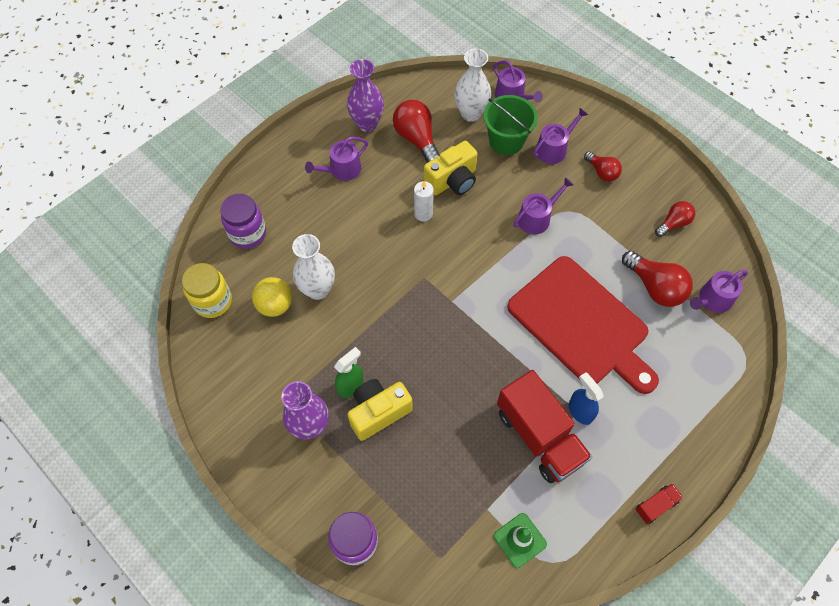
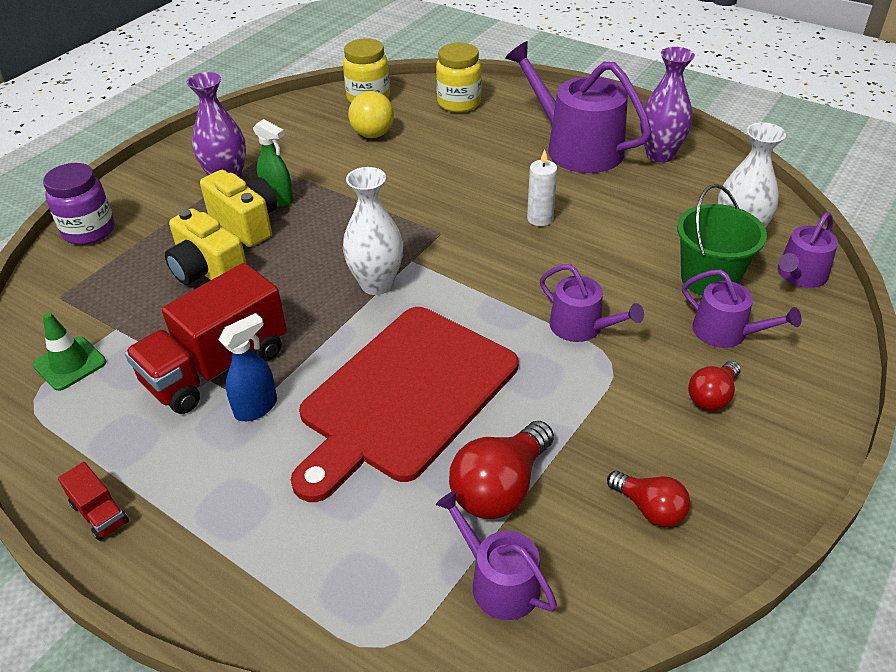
camera: 80 degrees right, 20 degrees down
purple jar [220,194,266,249] -> yellow jar [436,43,482,113]
white vase [292,234,335,300] -> white vase moved to [343,167,403,295]
purple watering can [305,137,368,181] -> purple watering can [505,41,652,173], size x1.85
red light bulb [393,100,440,163] -> none
yellow camera [424,141,478,195] -> yellow camera moved to [165,208,247,285]

